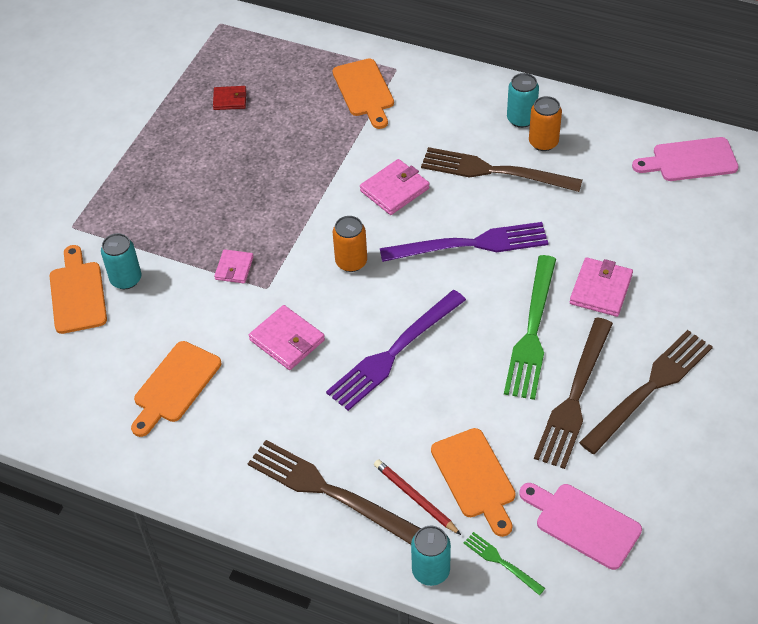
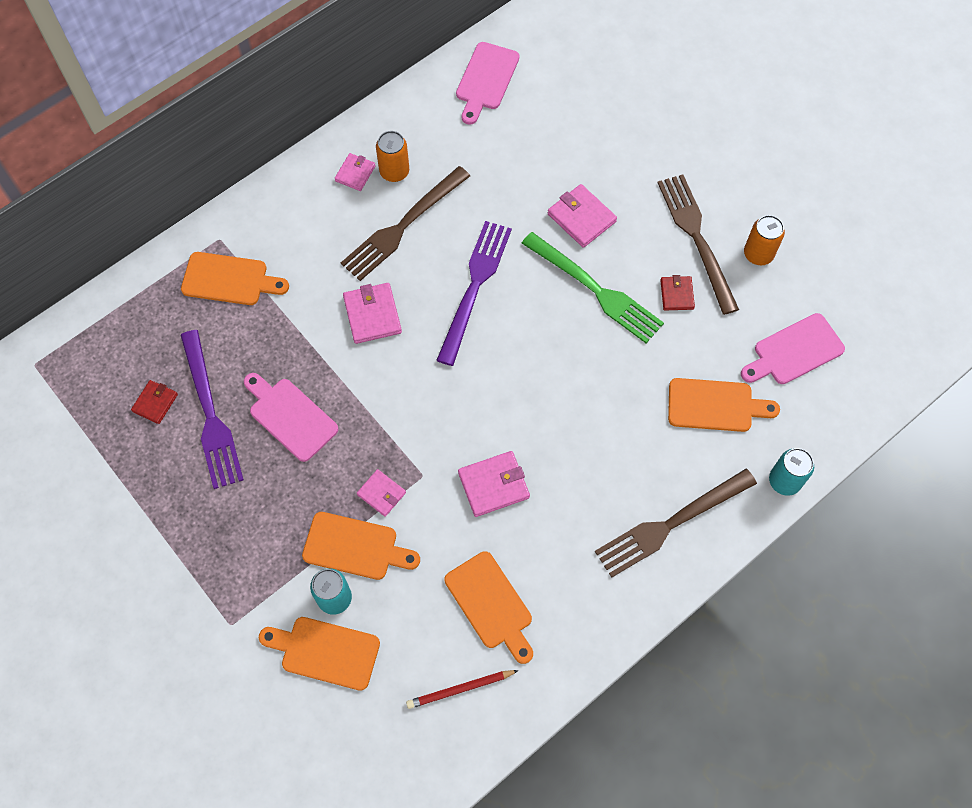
camera: 65 degrees left, 15 degrees up
purple fork [326,290,466,411] -> purple fork moved to [180,330,244,489]
orange can [333,216,367,272] -> orange can moved to [744,215,785,265]
red pencil [374,459,461,535] -> red pencil moved to [406,670,519,709]
green fork [464,532,545,595] -> none
turquoise can [507,73,539,128] -> pink wallet [335,153,376,191]
brown fork [534,318,613,469] -> red wallet [660,275,695,310]
none -> pink cutting board [244,373,338,462]
none -> orange cutting board [302,512,420,580]

